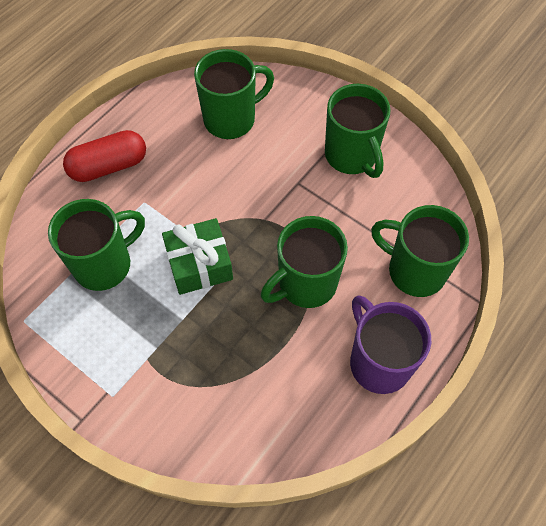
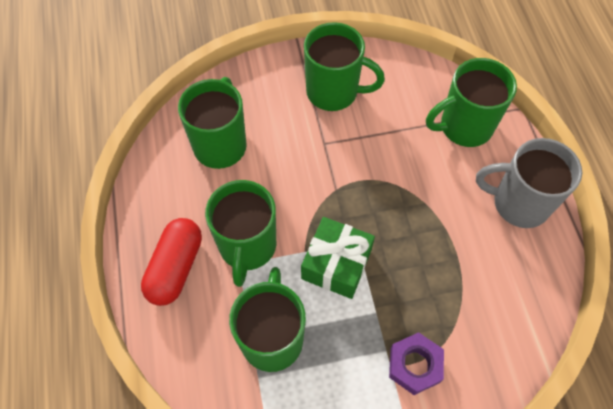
camera: 50 degrees left, 0 degrees up
green mug [261,216,348,308] -> green mug moved to [205,180,276,287]
purple mug [350,295,431,394] -> grey mug [476,138,582,228]
none -> purple nut [389,332,444,395]

